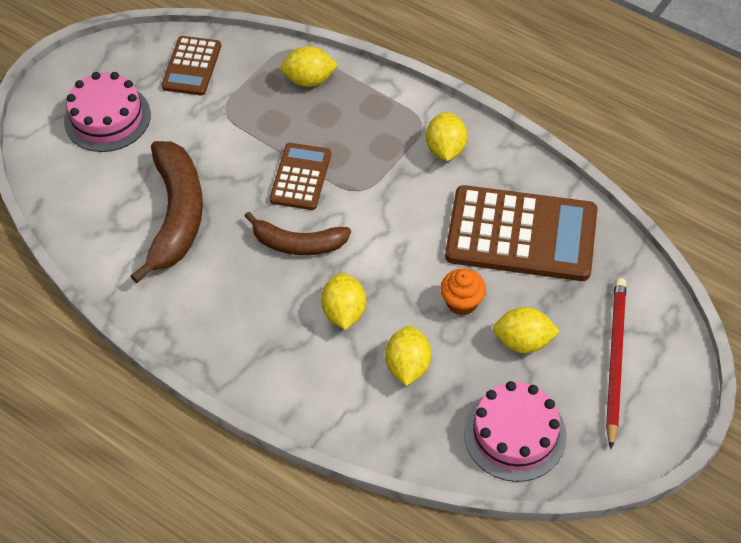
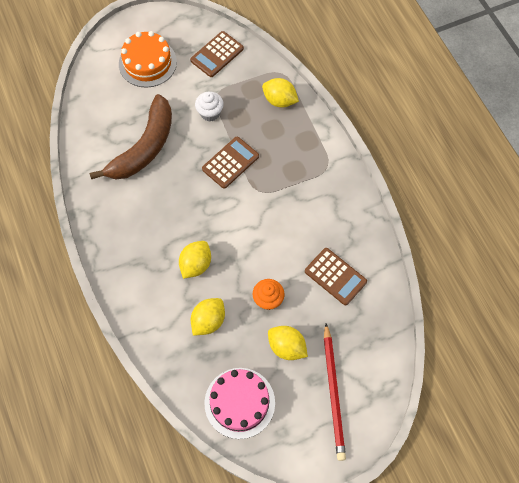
camera: 30 degrees right, 10 degrees up
pink cake [64,72,151,152] -> orange cake [119,31,177,87]
brown banana [245,212,351,255] -> none
yellow lemon [426,112,467,161] -> none
brown calculator [445,185,597,281] -> brown calculator [305,248,367,305], size x0.54
red pencil [606,278,626,449] -> red pencil turned 135 degrees clockwise [324,323,346,461]
none -> white cupcake [195,91,224,121]

